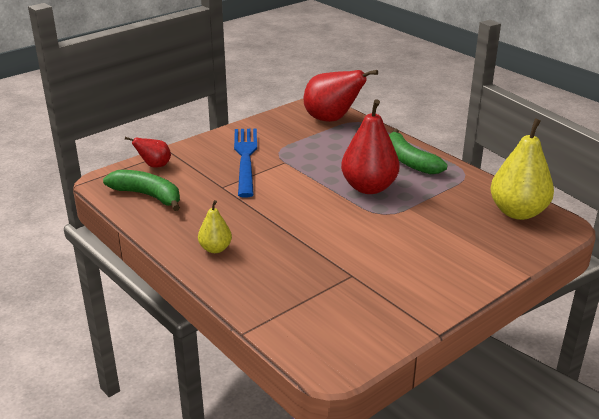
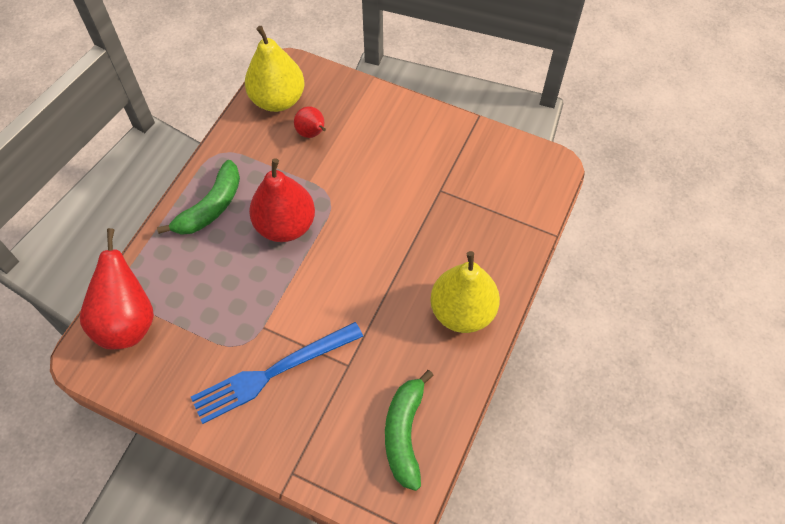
camera: 115 degrees left, 30 degrees up
red pear [125,137,171,168] -> red pear moved to [294,106,326,138]
yellow pear [198,200,232,253] -> yellow pear [430,251,500,333], size x1.93

